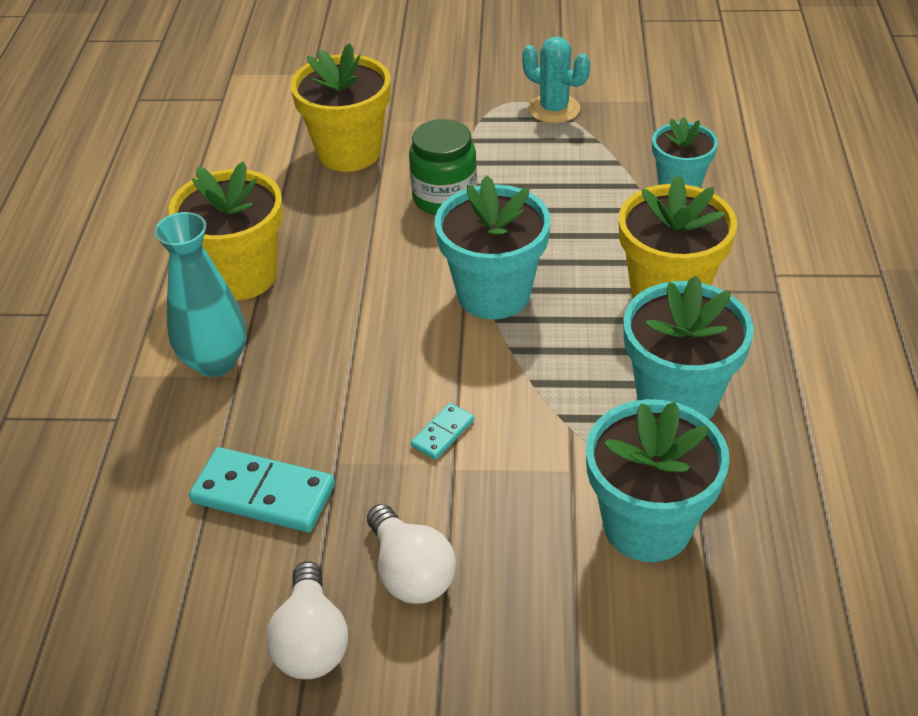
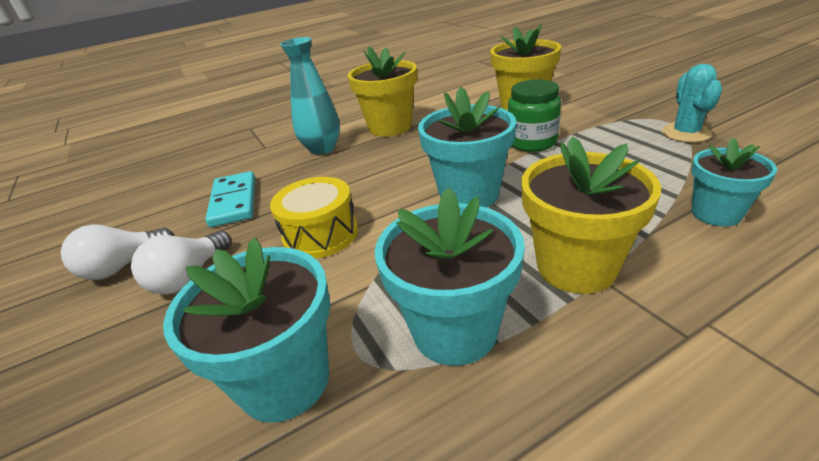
camera: 60 degrees right, 10 degrees down
turquoise domino [411,403,474,460] -> yellow drum [270,177,358,259]

